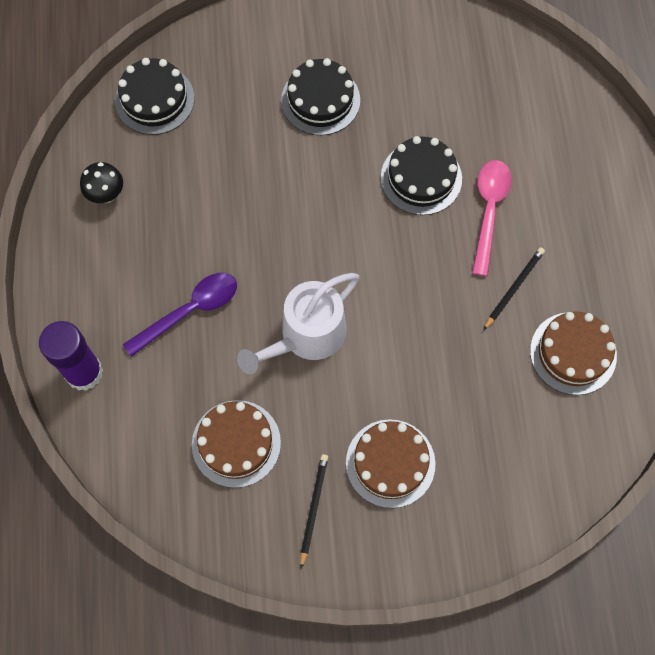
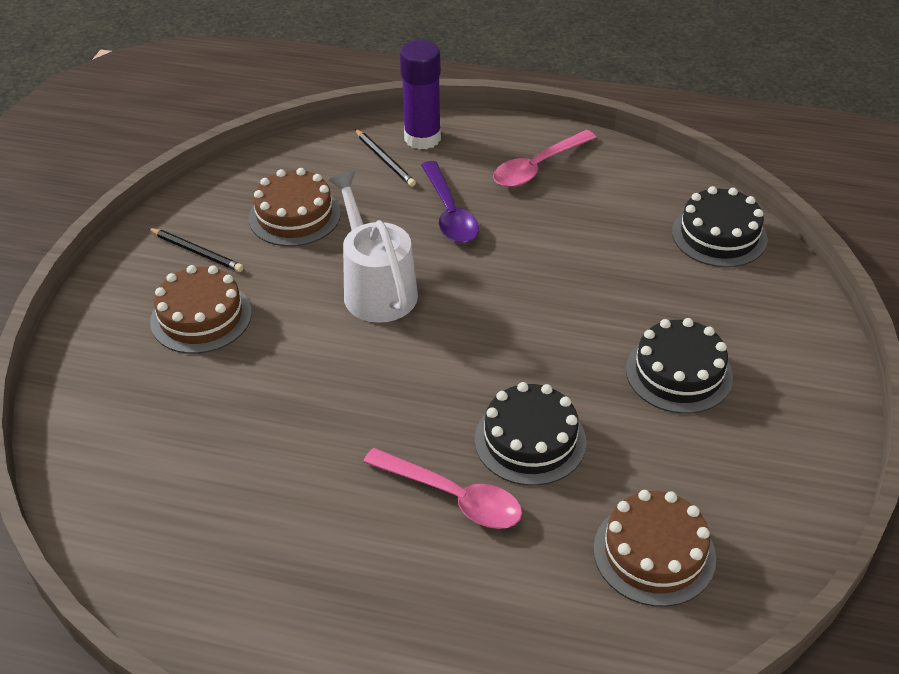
camera: 110 degrees right, 25 degrees down
black mushroom [80,162,123,203] -> none
black pencil [484,247,545,330] -> black pencil moved to [355,129,416,187]
brown cake [530,312,617,395] -> brown cake moved to [593,490,716,607]
none -> pink spoon [493,130,597,187]

